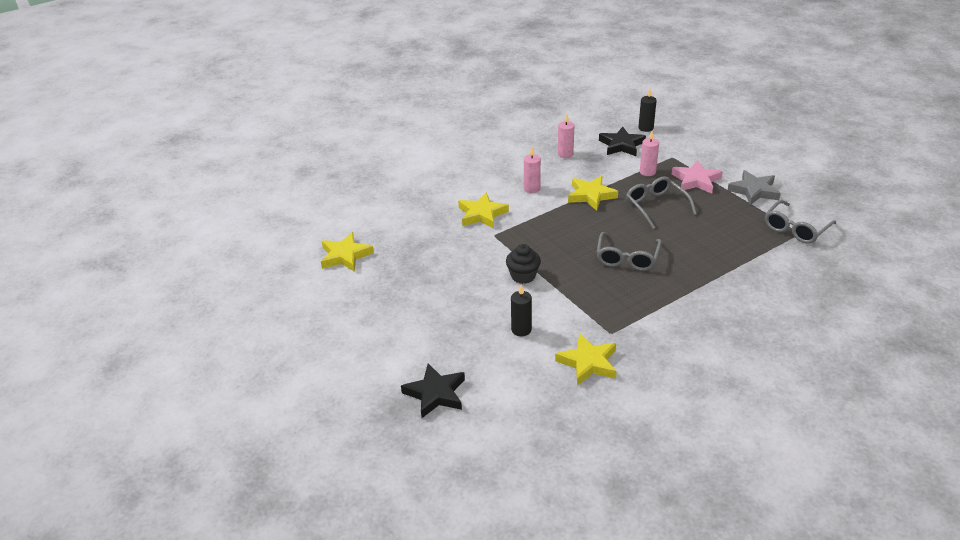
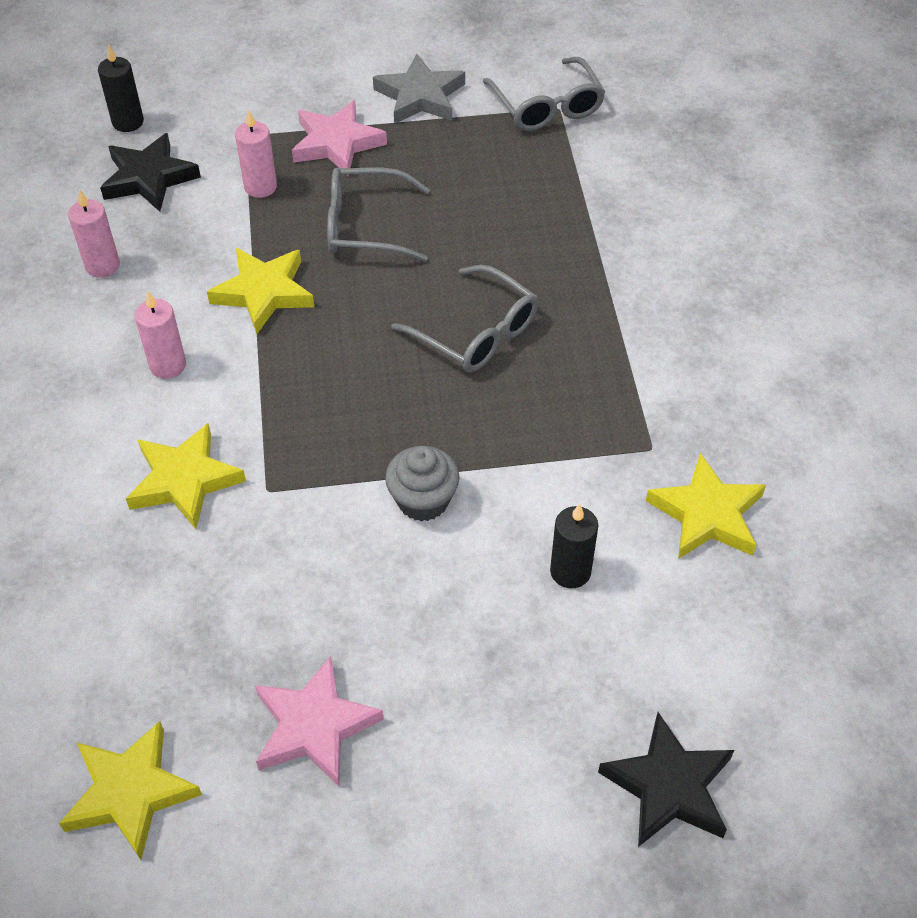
camera: 65 degrees left, 15 degrees up
black cupcake [506,244,541,284] -> grey cupcake [385,446,459,522]
none -> pink star [255,656,384,786]

